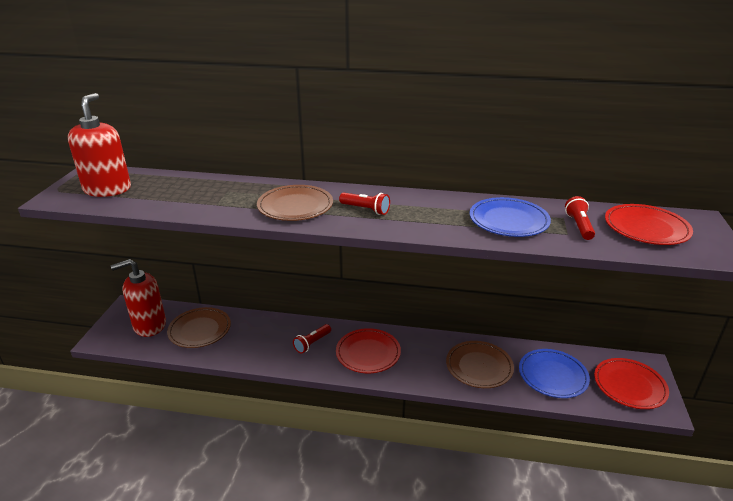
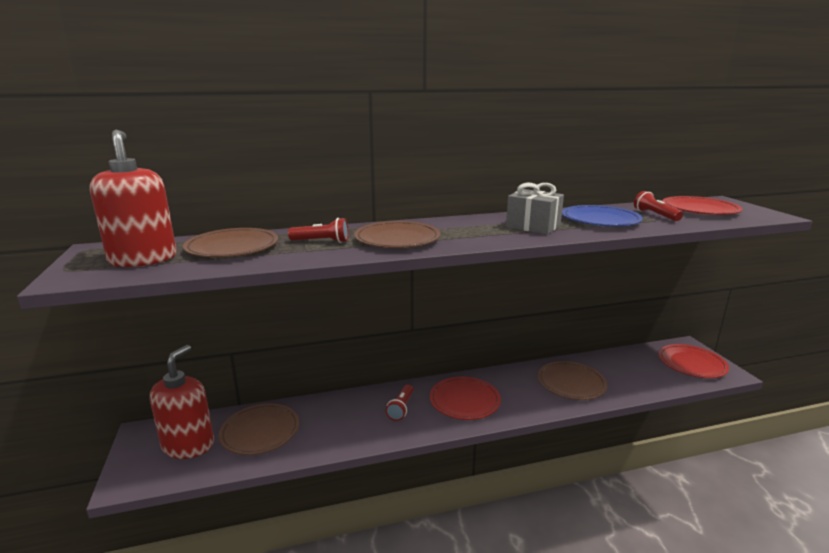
camera: 25 degrees left, 10 degrees down
red soap dispenser [111,259,166,337] -> red soap dispenser turned 150 degrees clockwise [150,345,214,459]
red flashlight [339,193,390,215] -> red flashlight moved to [288,218,349,243]
blue plate [519,349,590,398] -> none
none -> brown plate [183,228,278,258]
none -> grey gift [506,183,564,235]

